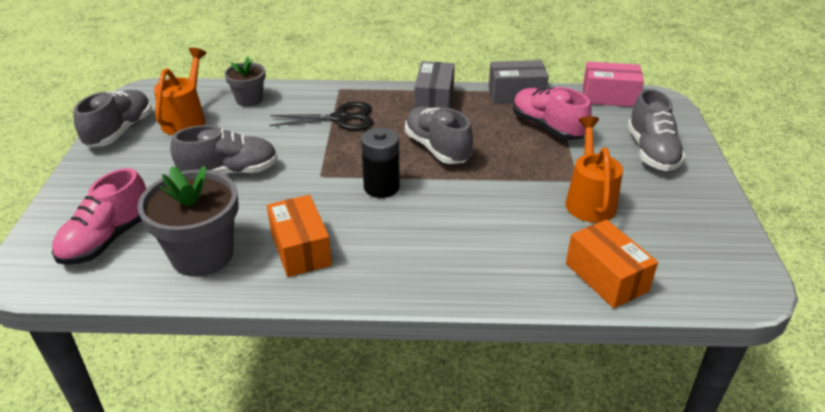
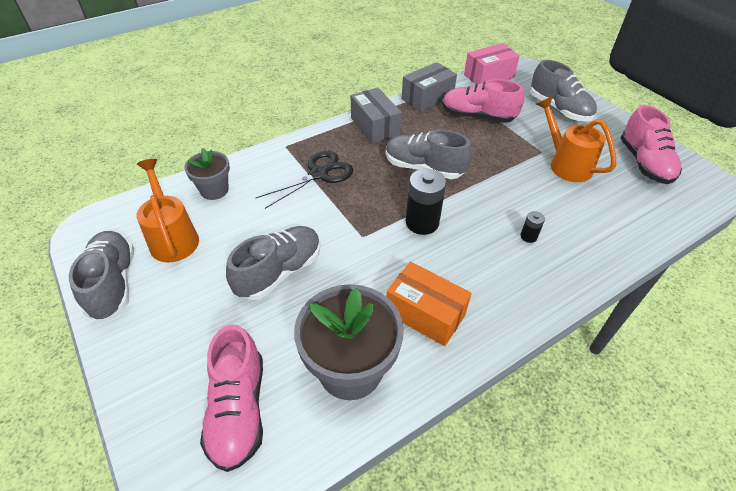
camera: 35 degrees left, 10 degrees up
orange box [566,220,658,308] -> none
none -> black battery [520,211,545,243]
none -> pink shoe [621,105,682,184]

